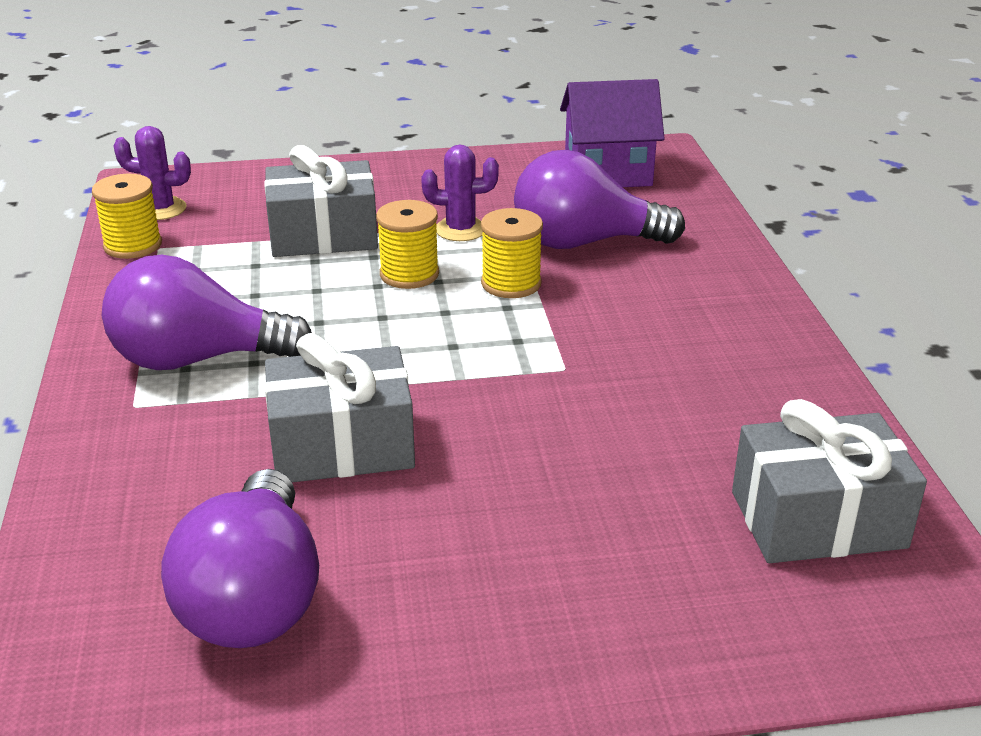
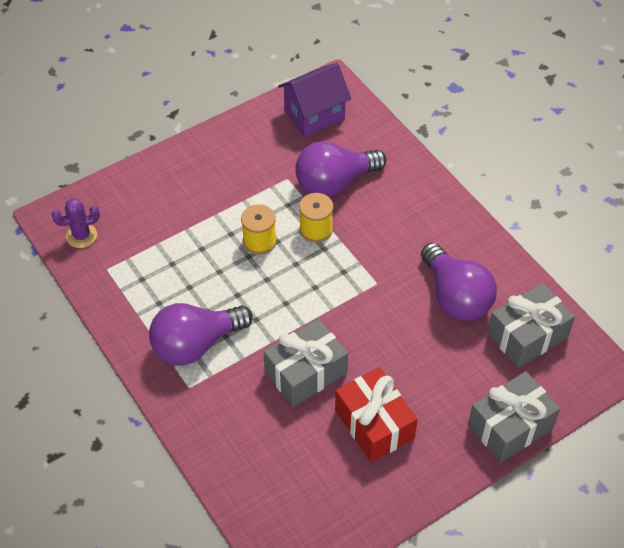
camera: 25 degrees left, 20 degrees up
yellow spool [92,174,162,259] -> none
purple light bulb [161,469,319,648] -> purple light bulb moved to [421,243,497,321]
grey gift [264,145,378,257] -> grey gift moved to [468,371,560,463]
purple cactus [421,144,499,241] -> none
none -> red gift [335,367,418,462]

